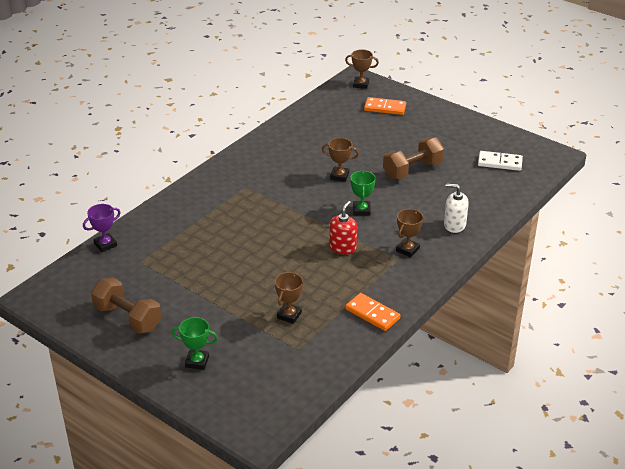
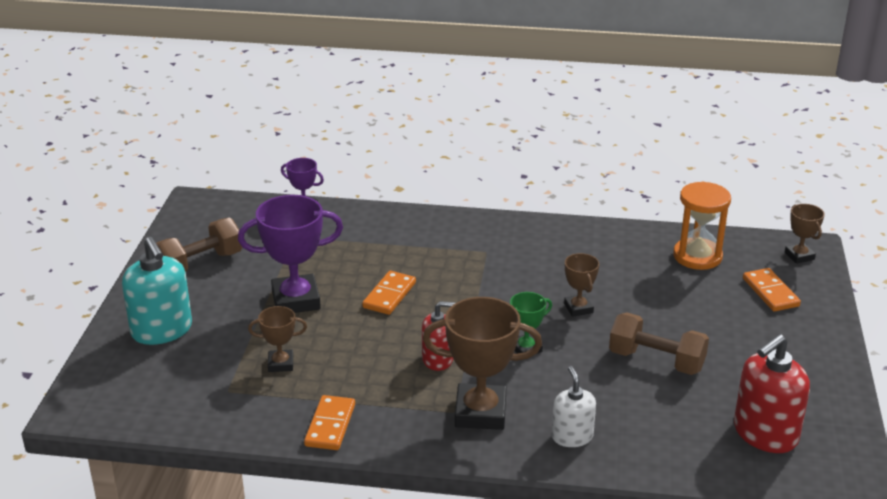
camera: 60 degrees right, 5 degrees down
brown dumbbell [91,278,161,334] -> brown dumbbell turned 45 degrees clockwise [156,218,242,272]
green trophy [172,317,218,370] -> turquoise soap dispenser [122,237,192,345]
brown trophy [396,209,423,257] -> brown trophy [423,297,542,430], size x1.90
white domino [478,151,523,171] -> red soap dispenser [734,334,810,453]
none -> purple trophy [238,195,343,313]
none -> orange domino [362,271,416,315]
none -> orange hourglass [673,182,731,270]

